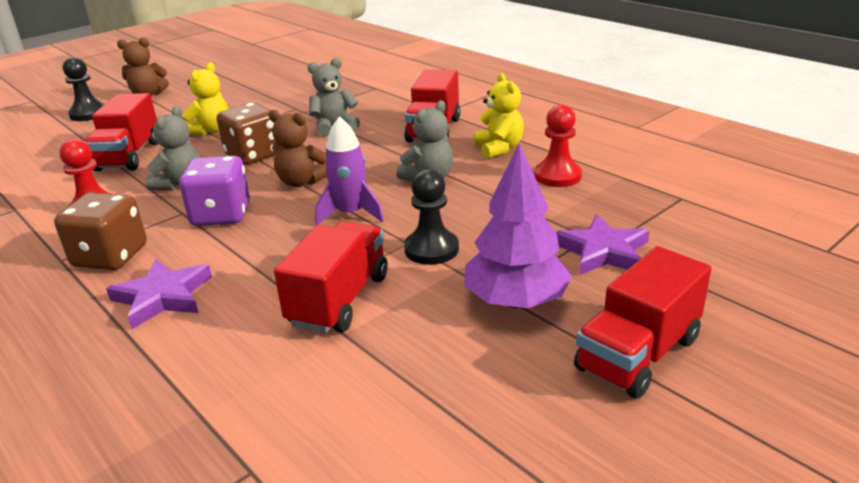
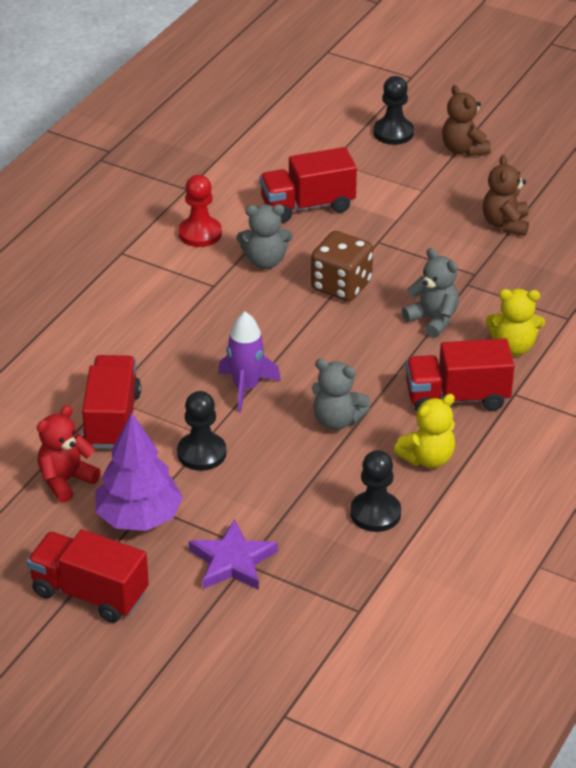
camera: 70 degrees right, 10 degrees up
brown dice [54,192,147,270] -> none
purple star [106,259,212,329] -> none
purple dice [179,156,250,226] -> none
yellow teddy bear [183,62,228,135] -> yellow teddy bear moved to [486,289,545,356]
brown teddy bear [268,110,327,187] -> brown teddy bear moved to [483,155,529,236]
red truck [274,221,388,333] -> red truck turned 90 degrees counterclockwise [82,355,141,449]
red pawn [534,105,582,187] -> black pawn [350,450,401,532]
none -> red teddy bear [37,405,101,503]

